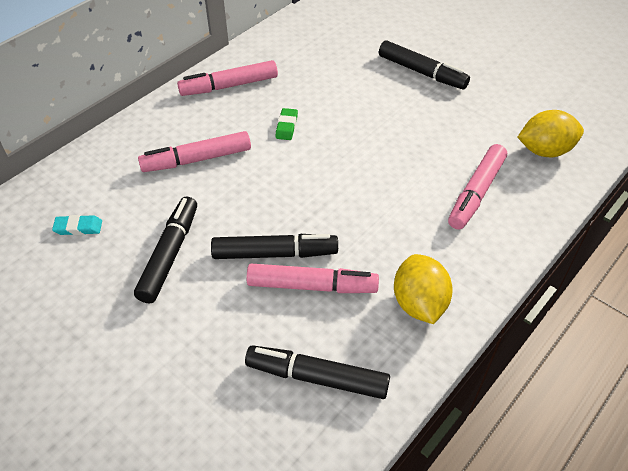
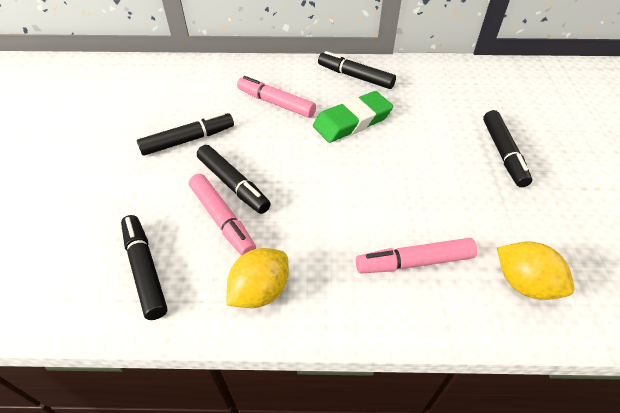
camera: 50 degrees right, 0 degrees up
turquoise eraser [52,215,102,235] -> none
pink marker [177,60,278,96] -> black marker [318,51,396,89]
green eraser [275,108,298,140] -> green eraser [313,91,393,143], size x2.29

